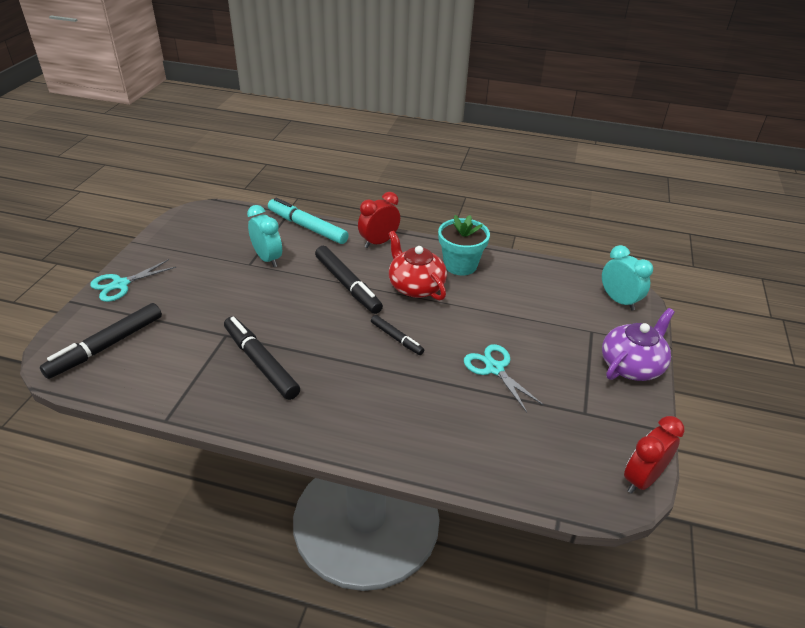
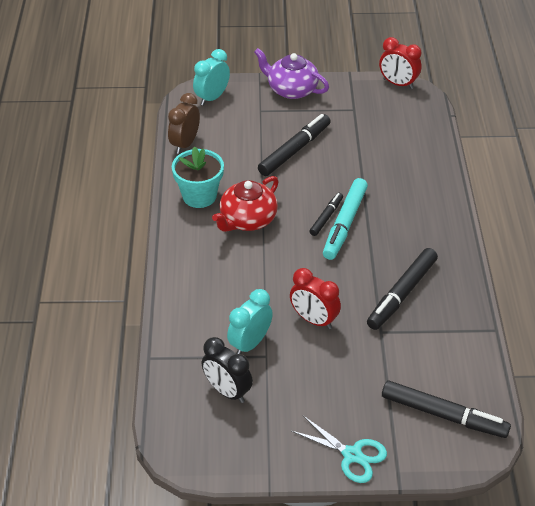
camera: 105 degrees left, 5 degrees up
turquoise marker [268,198,349,244] -> turquoise marker moved to [323,178,368,260]
black marker [315,246,383,314] -> black marker moved to [258,114,331,176]
red clock [358,192,400,248] -> red clock moved to [290,268,341,329]
turquoise scissors [464,344,544,413] -> none
none -> brown clock [168,93,200,154]
none -> black clock [202,337,253,403]

